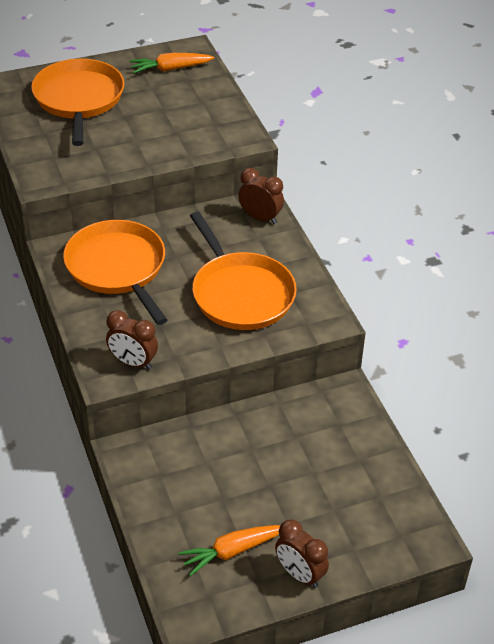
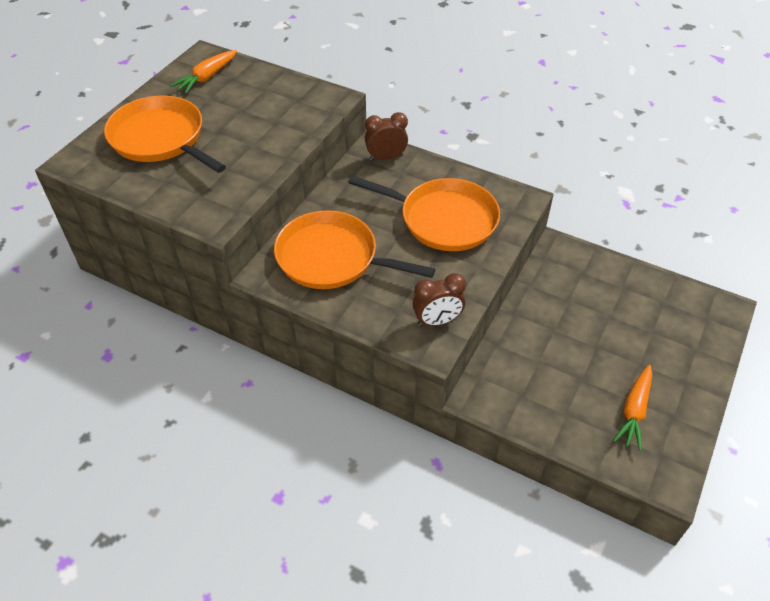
camera: 40 degrees left, 5 degrees up
brown clock [275,519,329,588] -> none

